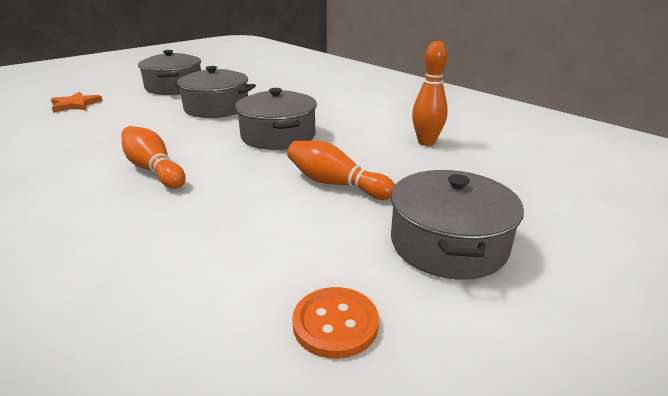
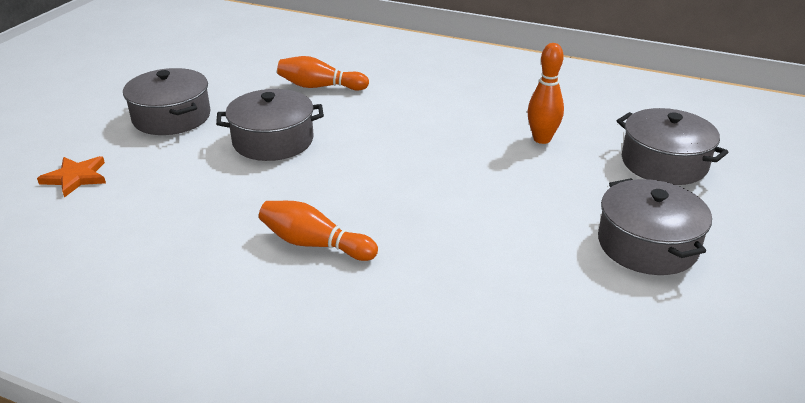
camera: 25 degrees left, 5 degrees up
grey pot [235,88,317,150] -> grey pot moved to [617,108,728,185]
orange bowling pin [287,141,395,200] -> orange bowling pin moved to [277,56,369,90]
orange button [292,287,379,359] -> none

